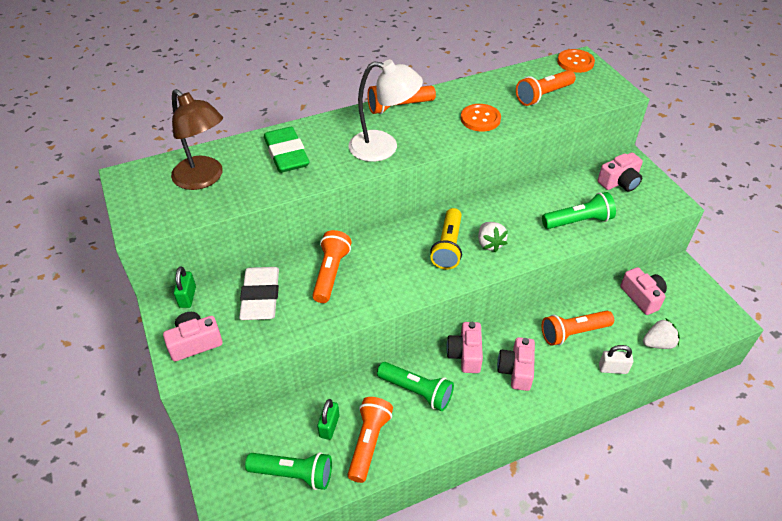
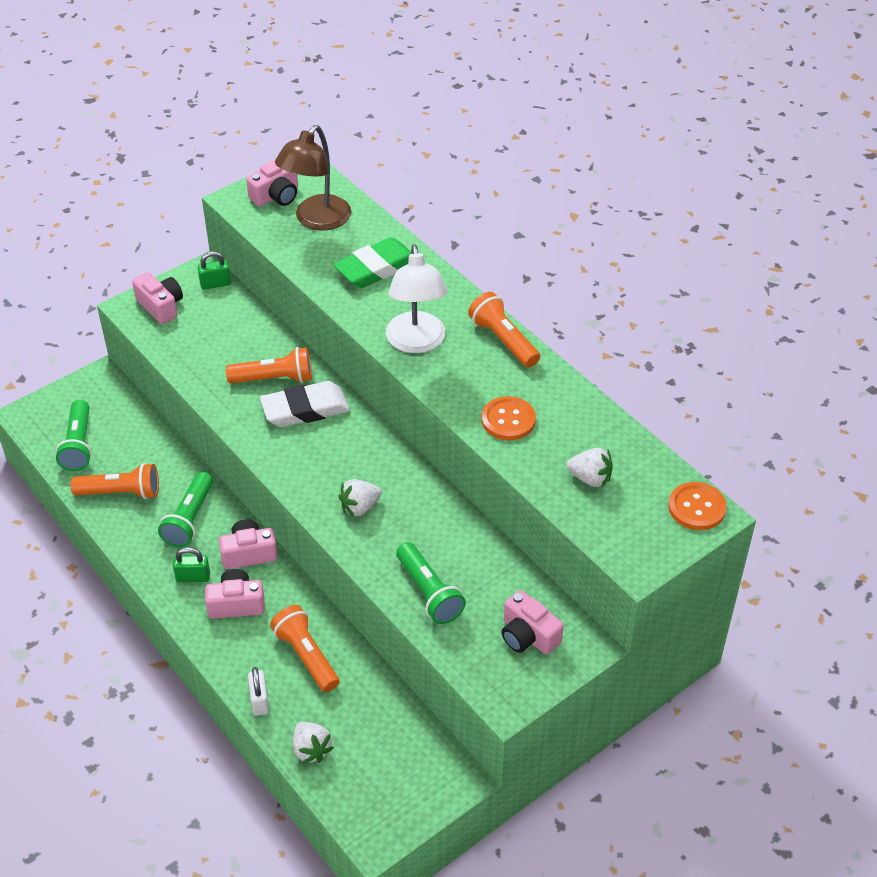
camera: 75 degrees right, 0 degrees up
white eraser [239,267,279,320] -> white eraser moved to [260,381,350,427]
green padlock [317,399,339,440] -> green padlock moved to [173,547,210,582]
yellow flashlight [430,208,462,270] -> none
orange flashlight [516,70,576,106] -> white strawberry [567,448,613,487]
pink camera [620,267,667,315] -> pink camera moved to [246,161,298,207]

